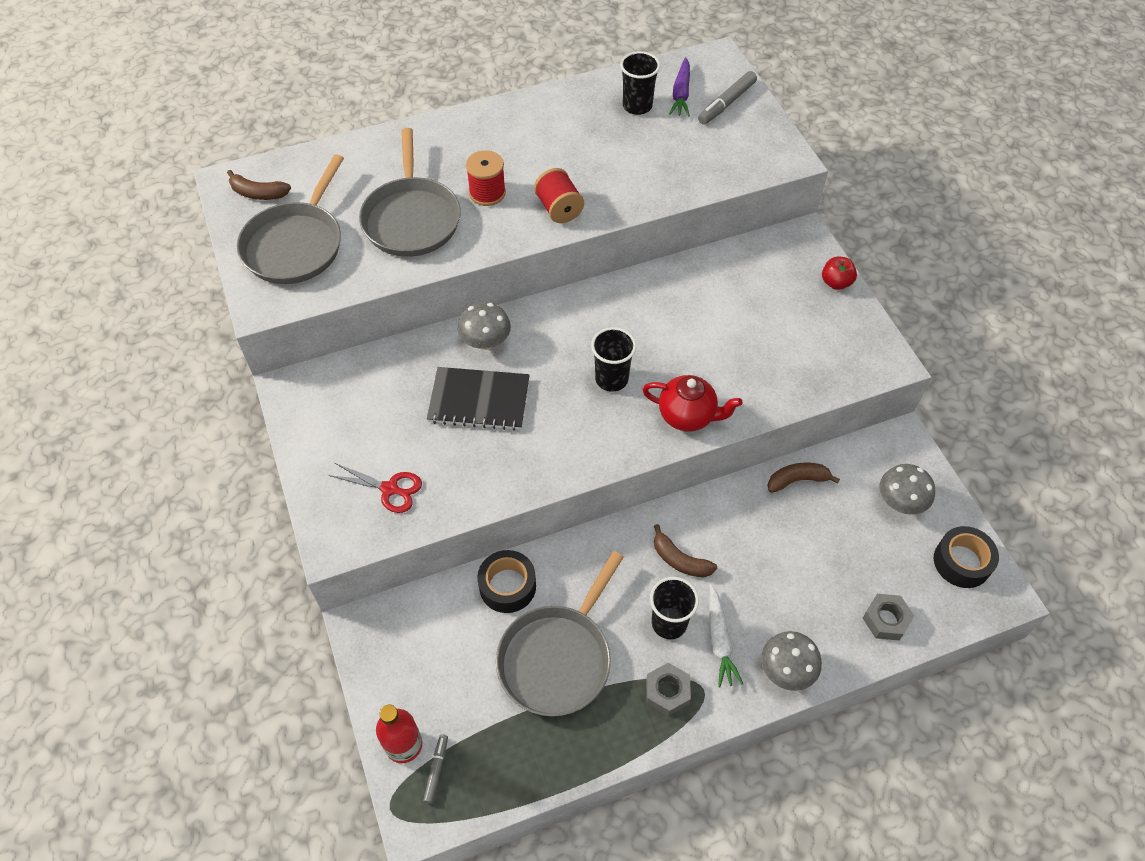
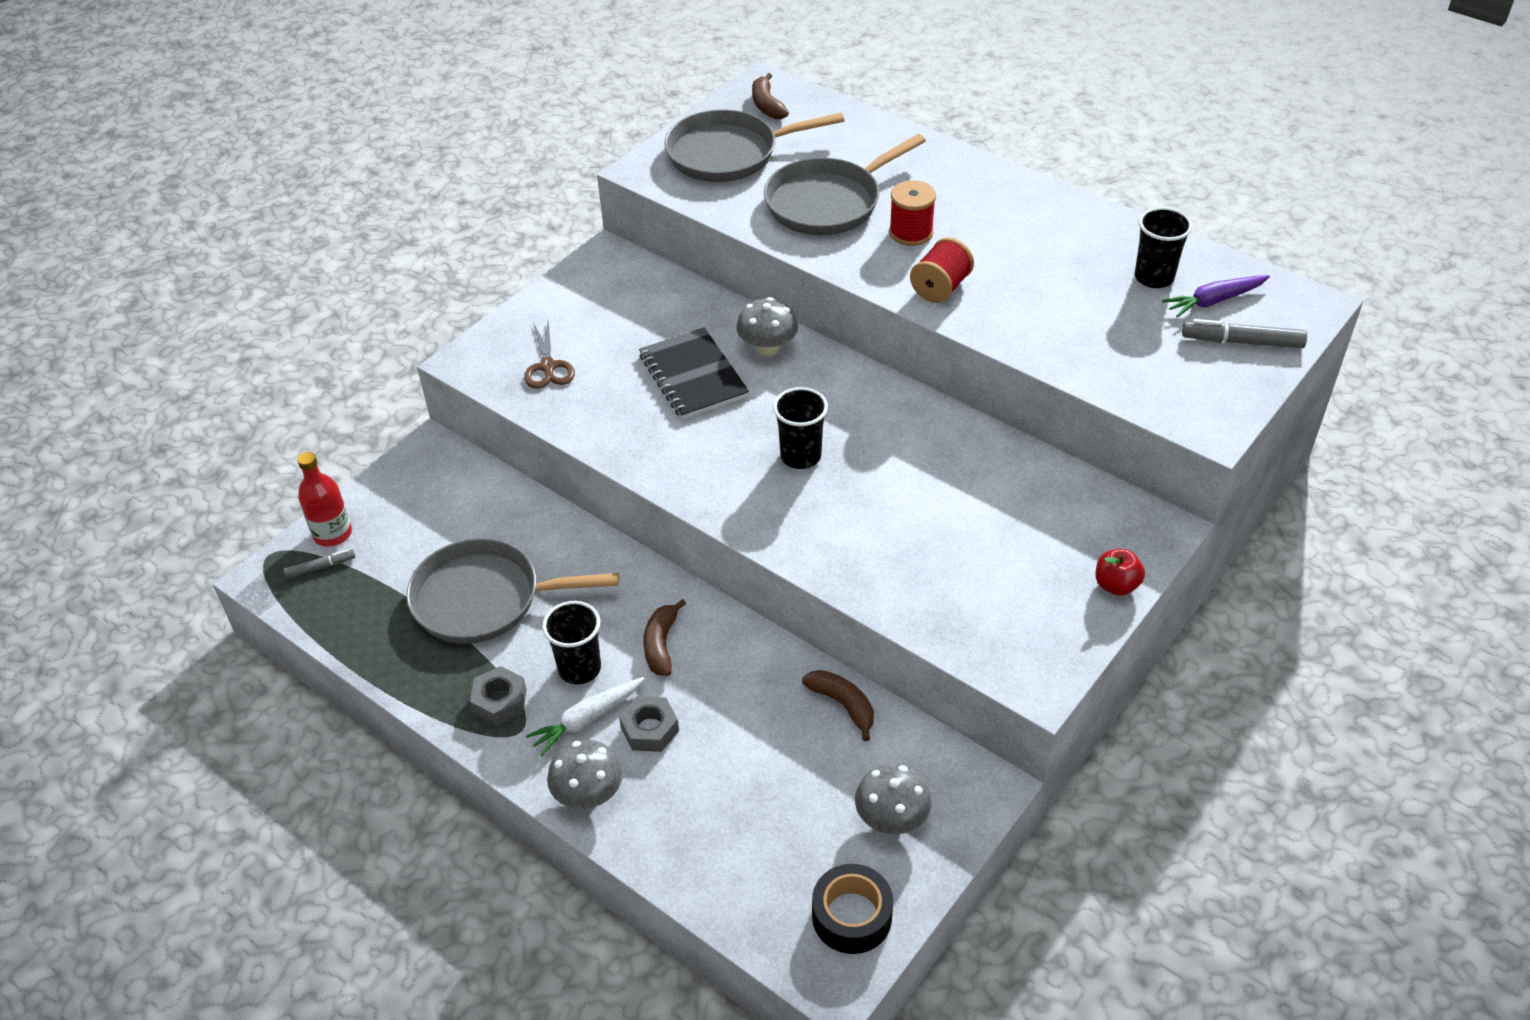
camera: 60 degrees right, 10 degrees down
red scissors [328,463,422,513] -> brown scissors [524,321,575,389]
black tape [478,550,536,613] -> none
red teapot [642,375,743,431] -> none
grey nut [863,594,914,640] -> grey nut moved to [619,696,679,752]

